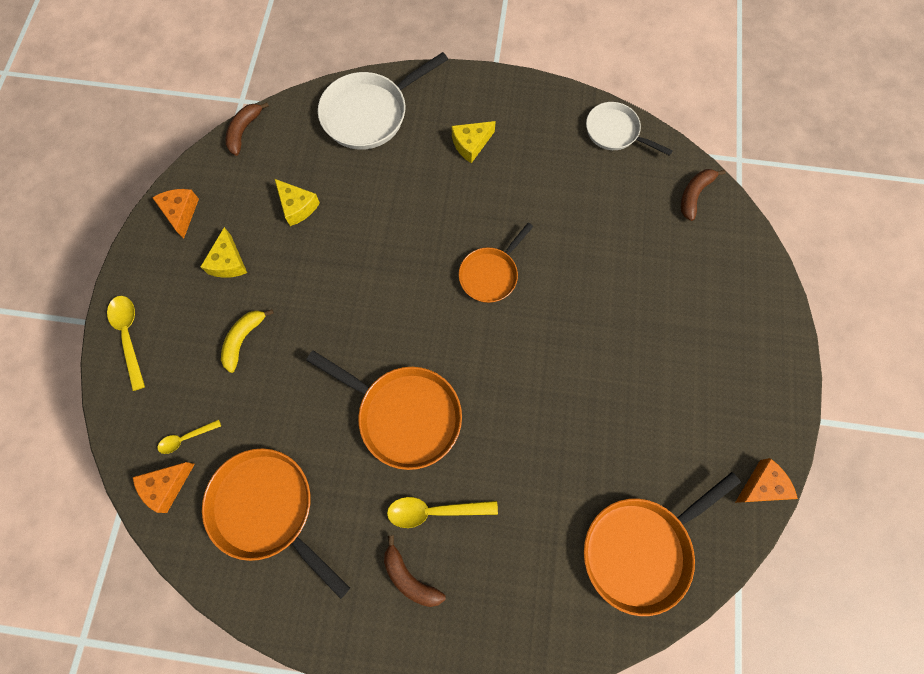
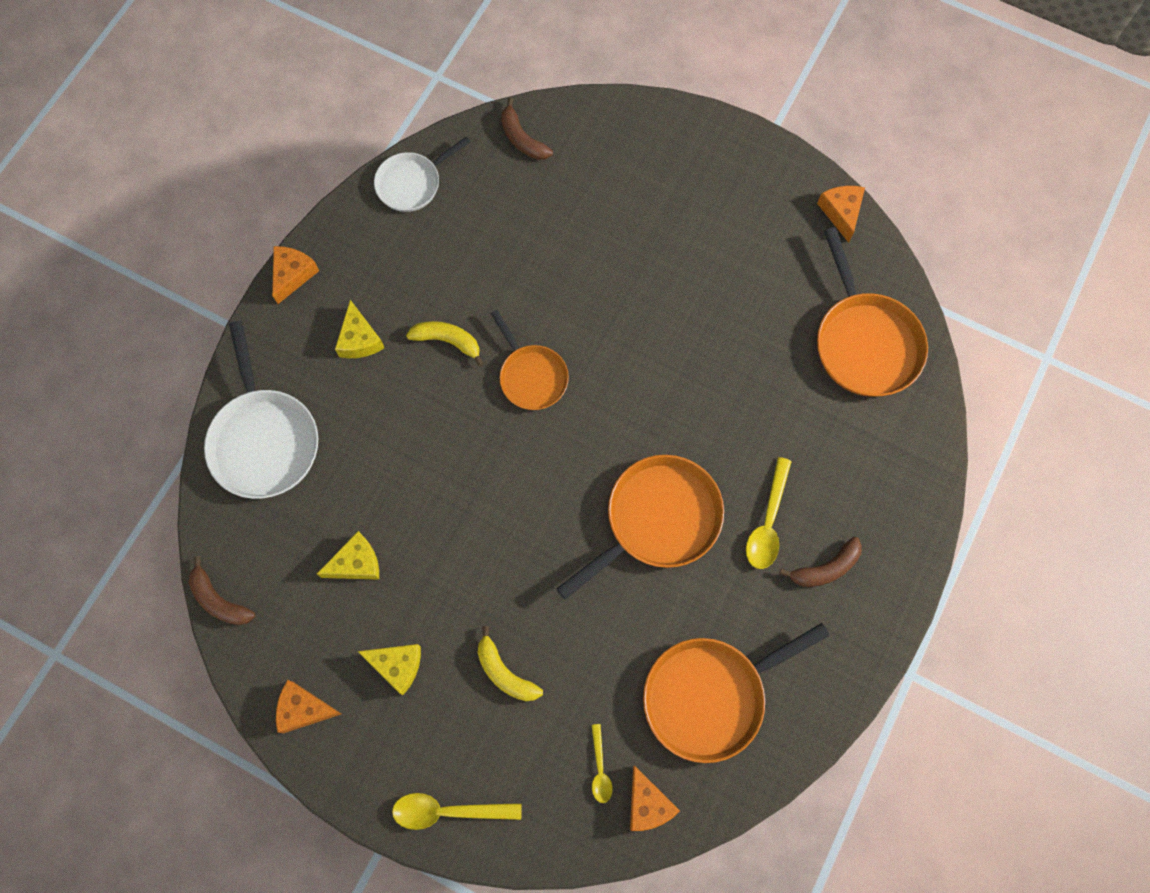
camera: 70 degrees left, 0 degrees up
none -> orange cheese [272,246,319,304]
none -> yellow banana [406,321,484,366]

